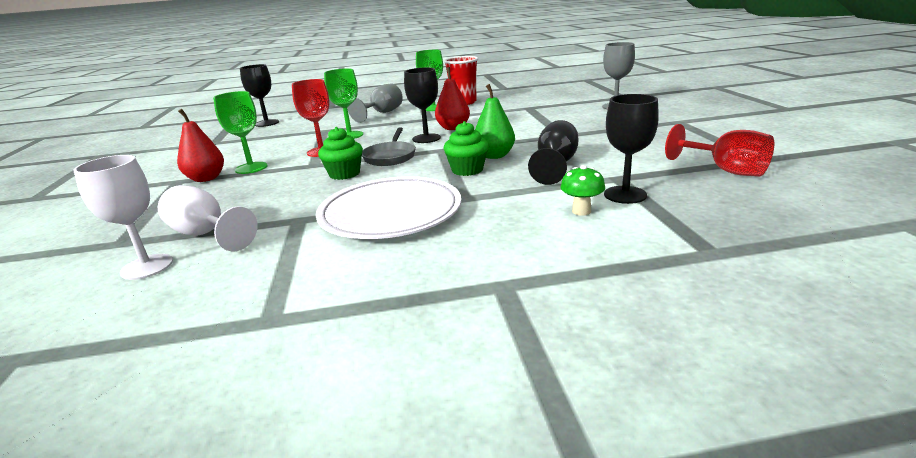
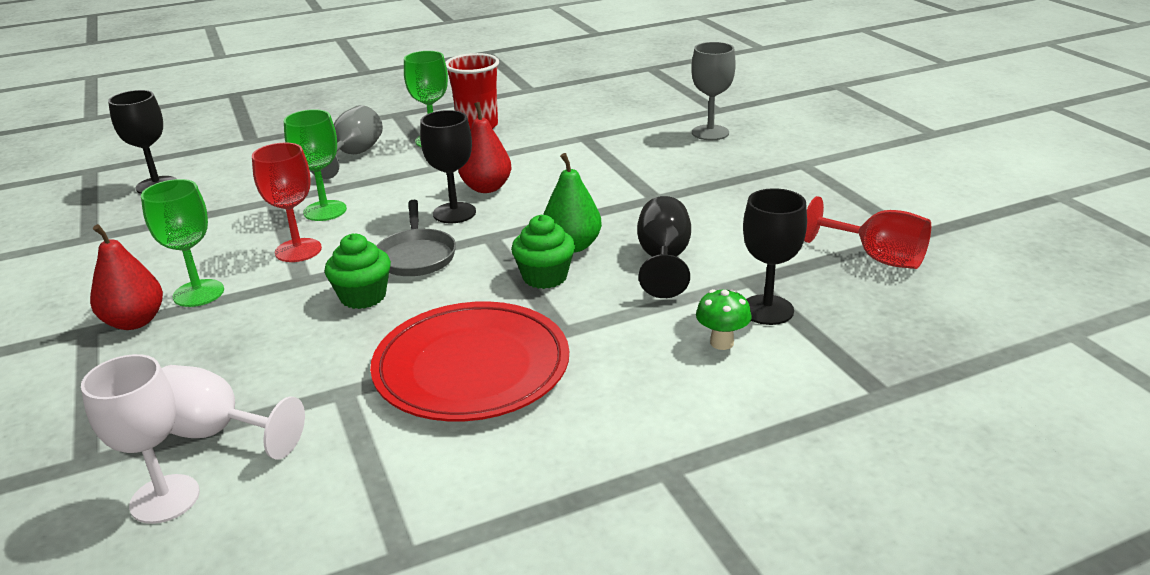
camera: 15 degrees left, 5 degrees up
white plate [315,176,461,239] -> red plate [370,301,569,421]

